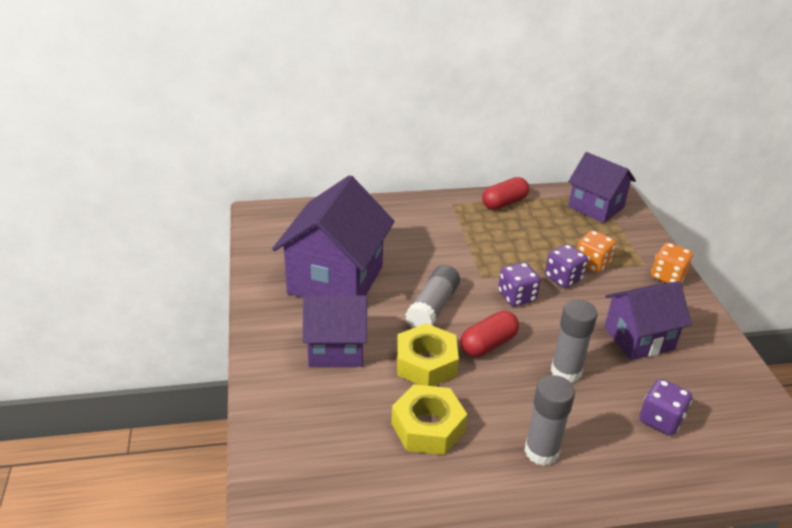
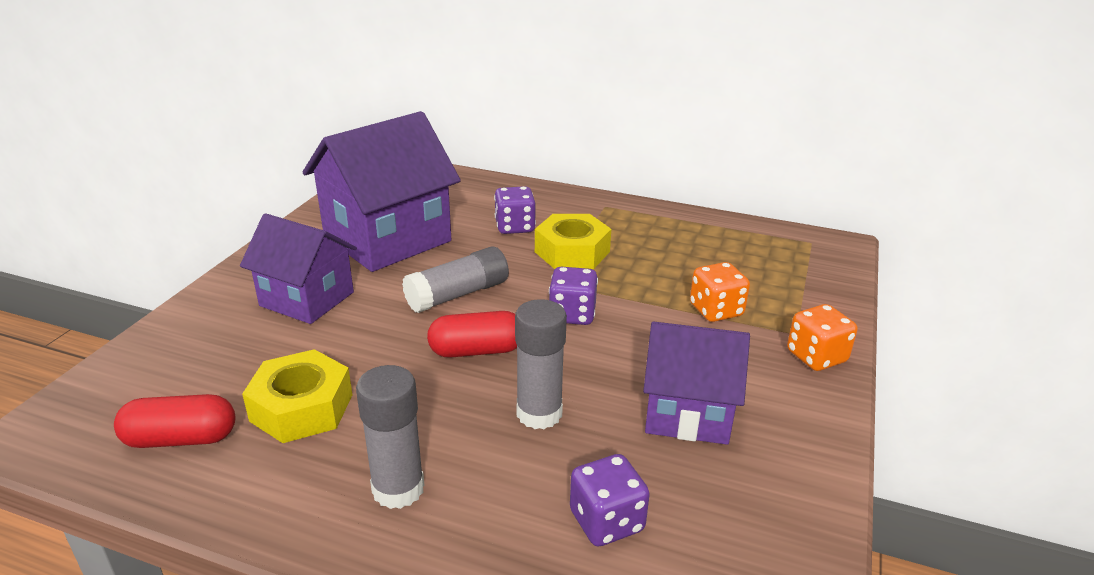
camera: 30 degrees right, 5 degrees down
yellow nut [397,323,459,386] -> yellow nut moved to [535,214,611,269]
red capsule [482,177,529,210] -> red capsule moved to [114,394,235,448]
purple dice [545,244,588,288] -> purple dice moved to [494,186,536,234]
purple house [568,152,636,223] -> none

